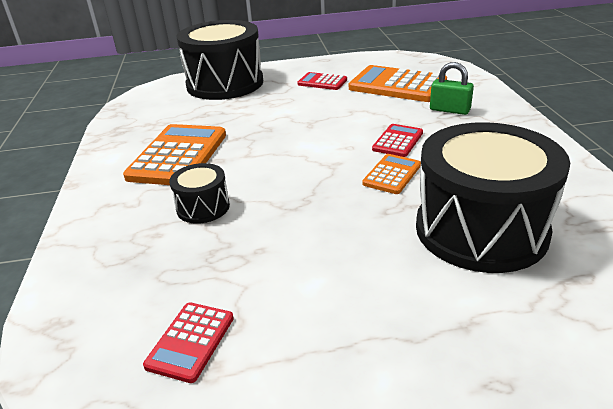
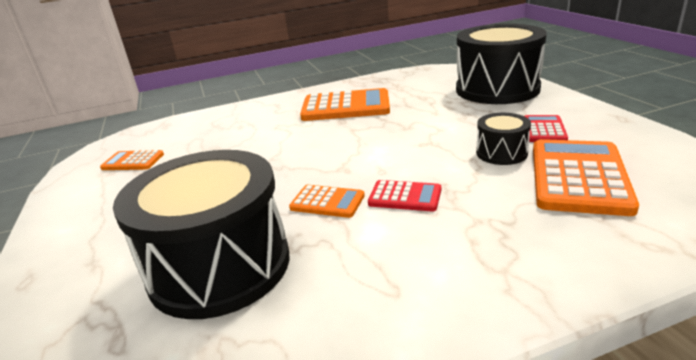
camera: 80 degrees right, 5 degrees down
red calculator [143,303,234,383] -> orange calculator [100,150,164,170]
black drum [169,163,230,224] -> black drum moved to [476,113,531,165]
green padlock [430,62,474,115] -> none

